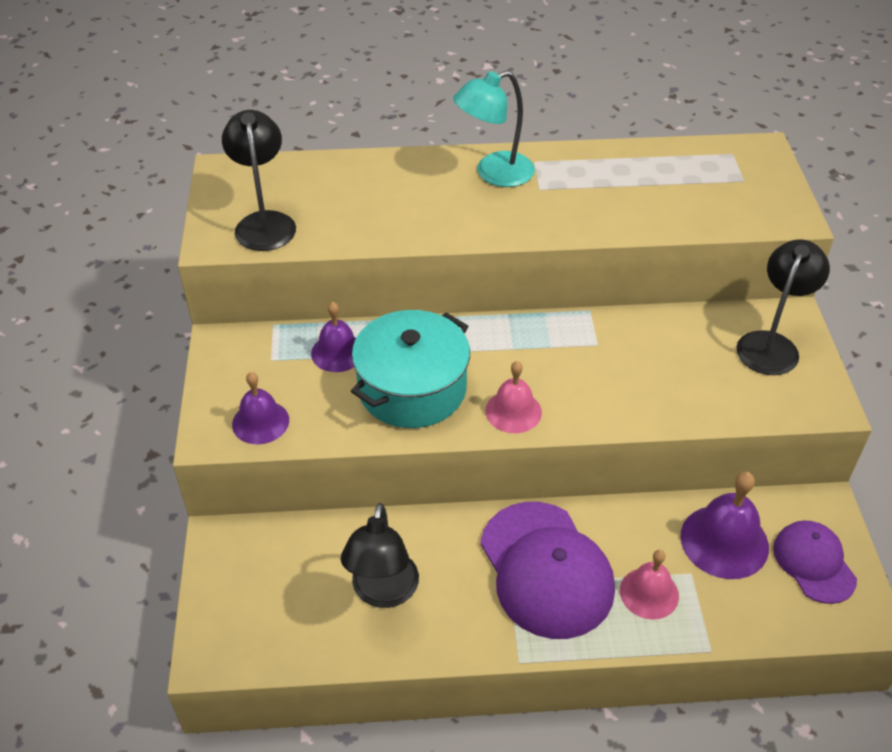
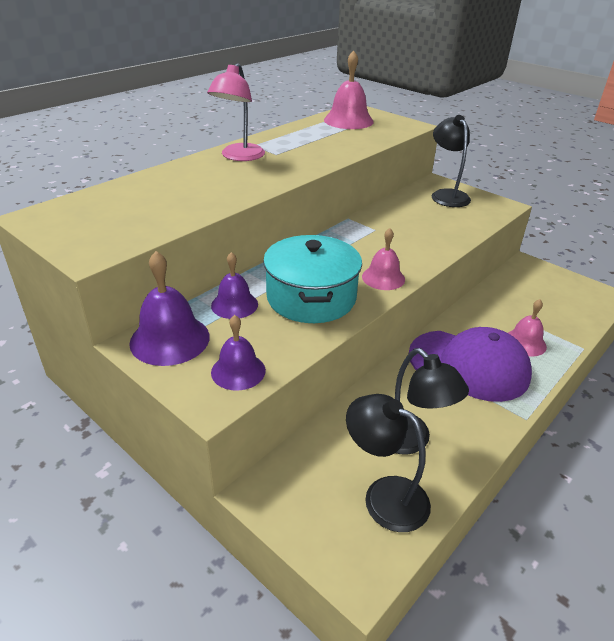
camera: 45 degrees left, 10 degrees down
black lamp [222,110,296,251] -> black lamp moved to [346,394,431,532]
turquoise lamp [453,70,535,187] -> pink lamp [207,63,265,161]
purple bell [680,472,769,579] -> purple bell moved to [129,251,210,366]
purple cap [773,520,857,604] -> none
none -> pink bell [324,50,374,129]

